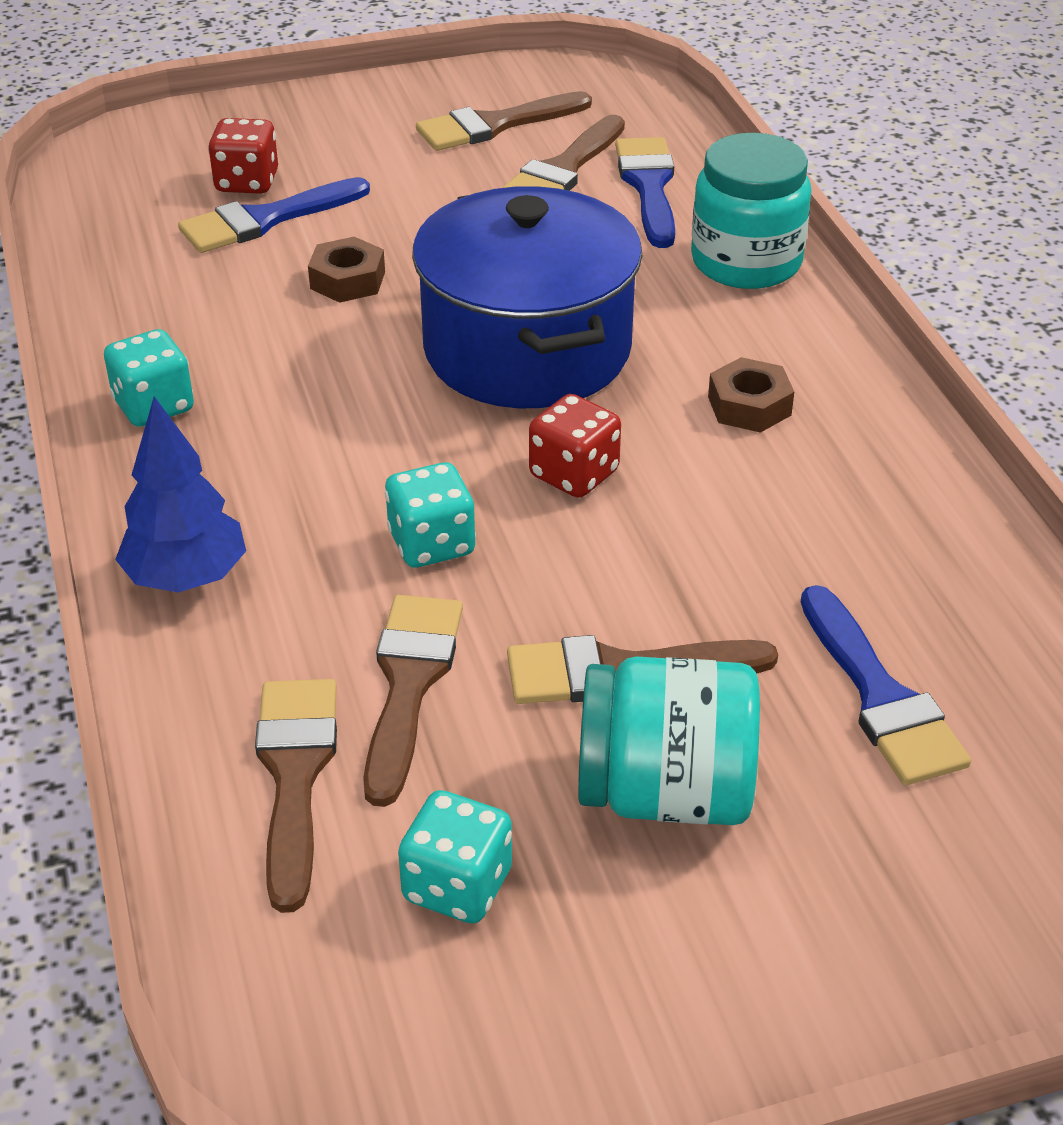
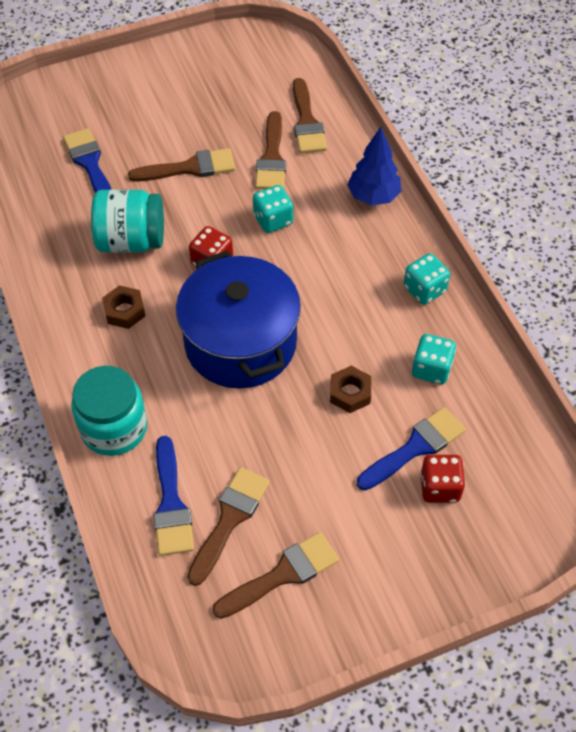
camera: 175 degrees right, 15 degrees up
turquoise dice [398,790,512,923] -> turquoise dice moved to [412,334,456,385]
turquoise jar [578,657,760,825] -> turquoise jar moved to [91,189,164,252]

